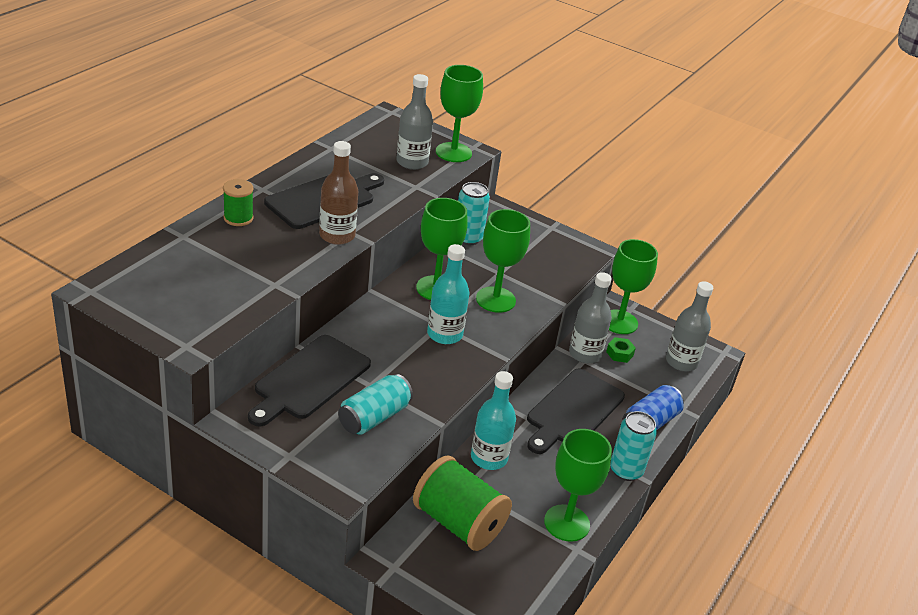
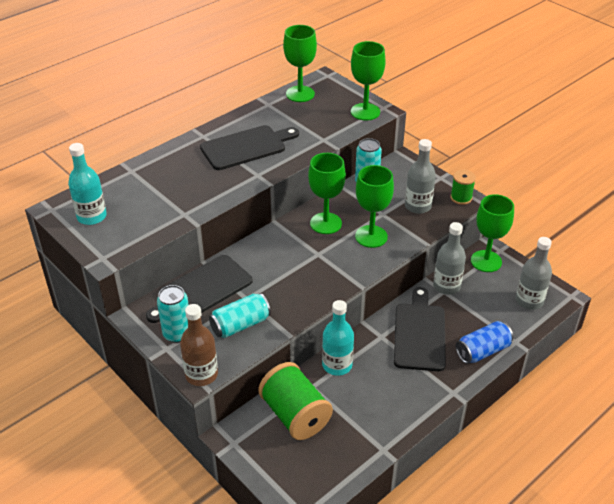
camera: 20 degrees right, 5 degrees up
green spool [223,179,254,226] -> green spool moved to [450,170,476,205]
brown bottle [319,141,358,245] -> brown bottle moved to [180,304,218,386]
grey bottle [396,74,433,170] -> grey bottle moved to [405,139,436,214]
turquoise bottle [427,244,469,344] -> turquoise bottle moved to [68,143,107,225]
black cutting board [527,369,625,454] -> black cutting board turned 135 degrees clockwise [394,287,446,371]
green goblet [544,429,612,542] -> green goblet moved to [283,25,317,102]
green nut [606,337,636,363] -> none
turquoise can [610,411,657,481] -> turquoise can moved to [157,285,189,343]

